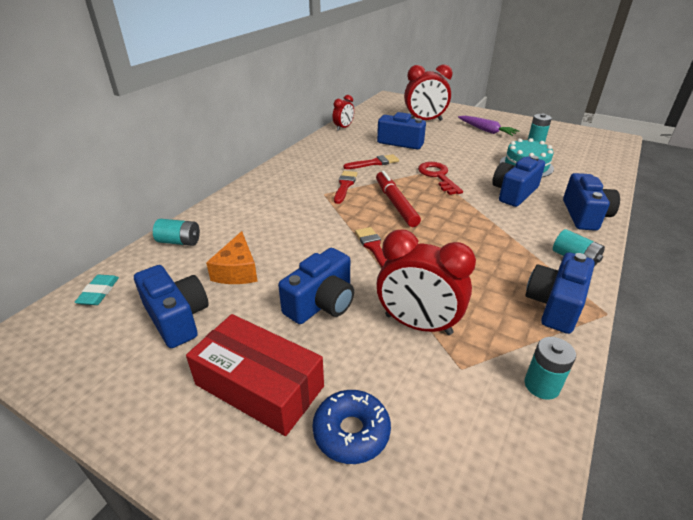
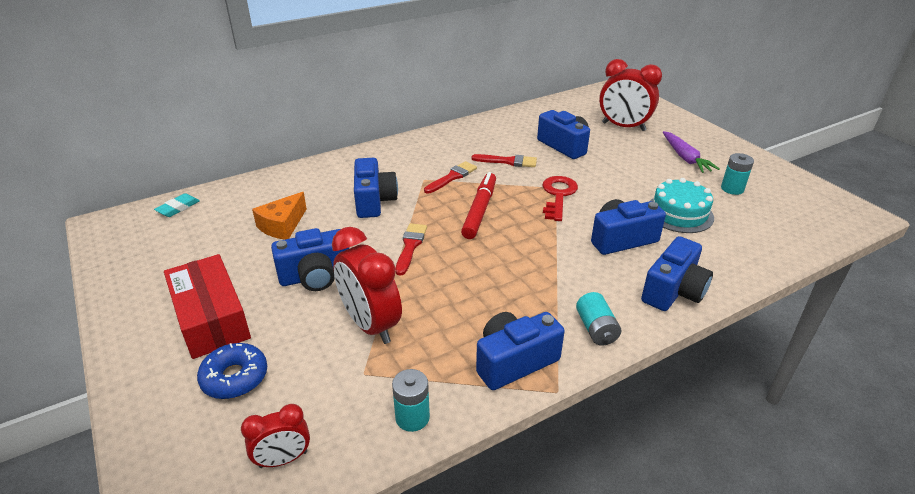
camera: 30 degrees right, 0 degrees up
blue camera [134,265,209,348] -> blue camera moved to [354,158,398,218]
turquoise battery [153,219,200,246] -> none
red clock [333,95,354,131] -> red clock moved to [241,404,310,468]

